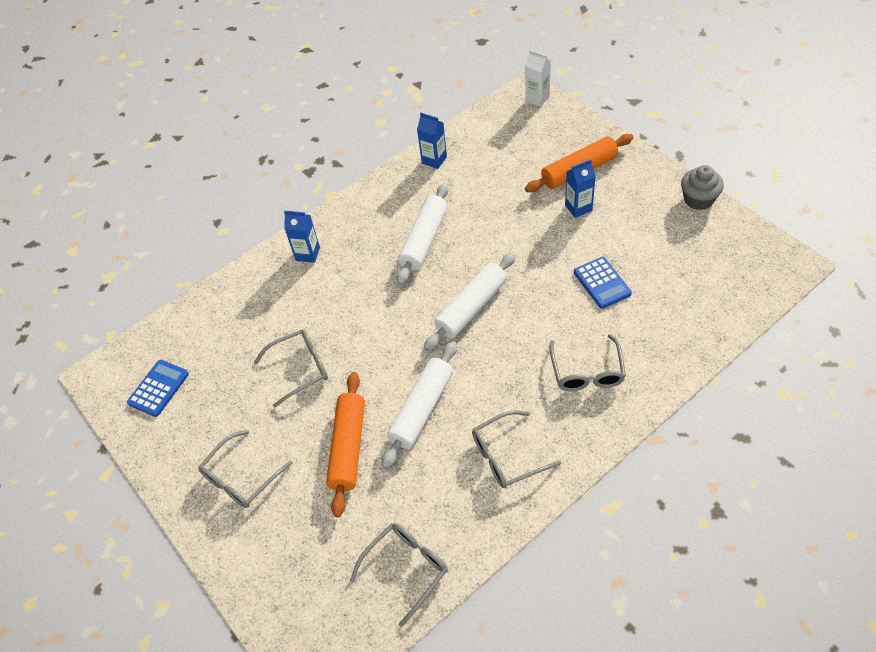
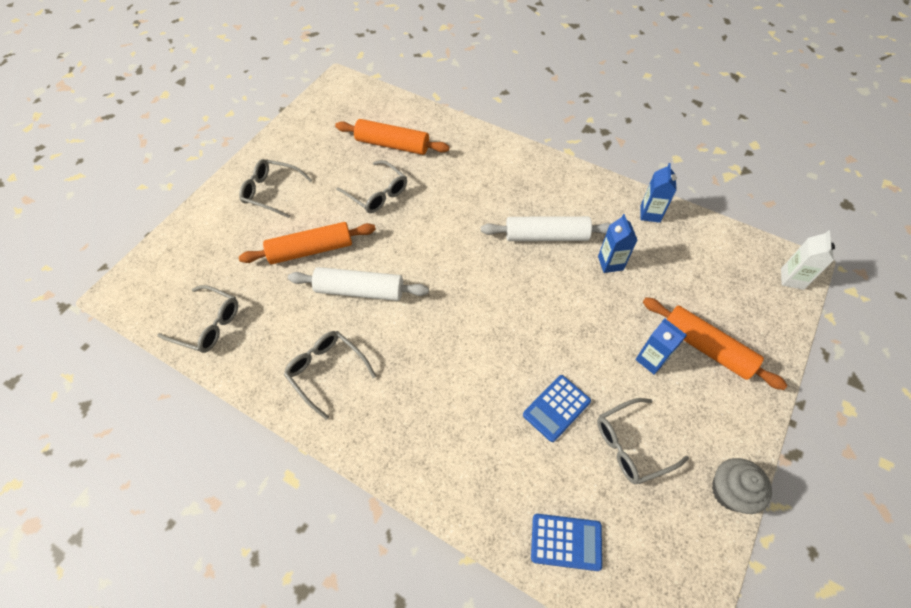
camera: 65 degrees right, 5 degrees up
blue calculator [127,360,189,417] -> blue calculator moved to [531,514,602,571]
blue carton [284,211,320,263] -> blue carton moved to [598,214,637,273]
white rolling pin [424,252,516,351] -> none
grey glasses [549,334,626,391] -> grey glasses moved to [597,398,689,484]
none -> orange rolling pin [335,119,450,155]

